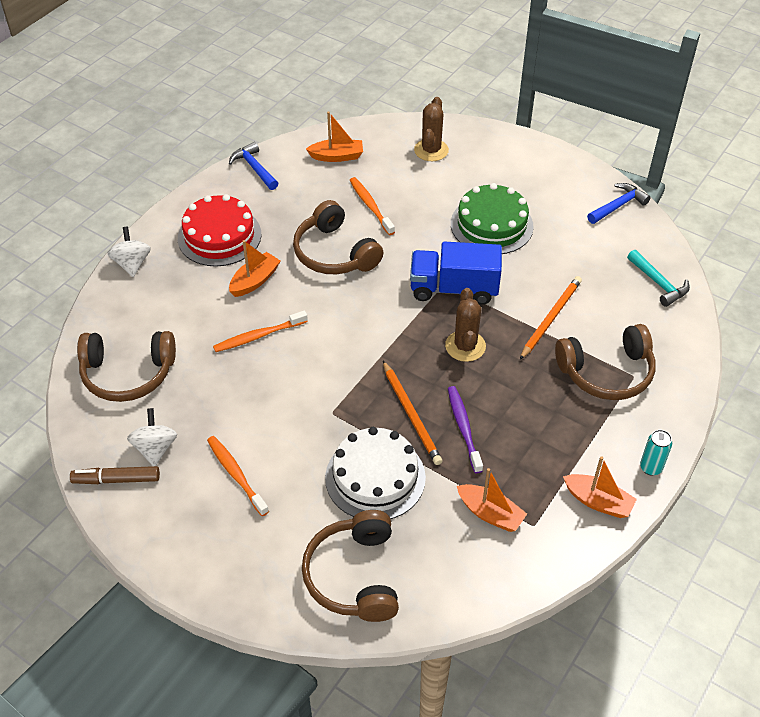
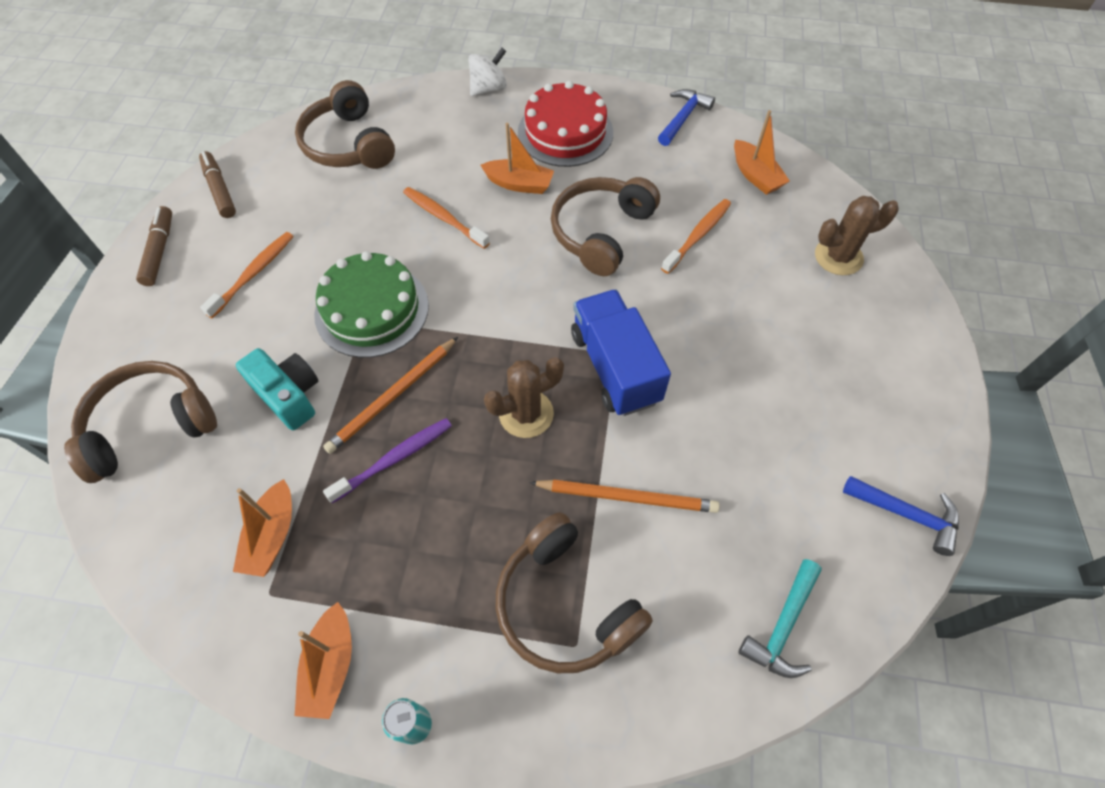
camera: 65 degrees right, 10 degrees up
white spinning top [127,408,177,466] -> none
white cake [325,427,426,519] -> turquoise camera [236,348,318,430]
green cake [451,183,534,254] -> green cake moved to [314,251,429,358]
none -> brown marker [136,206,172,286]

